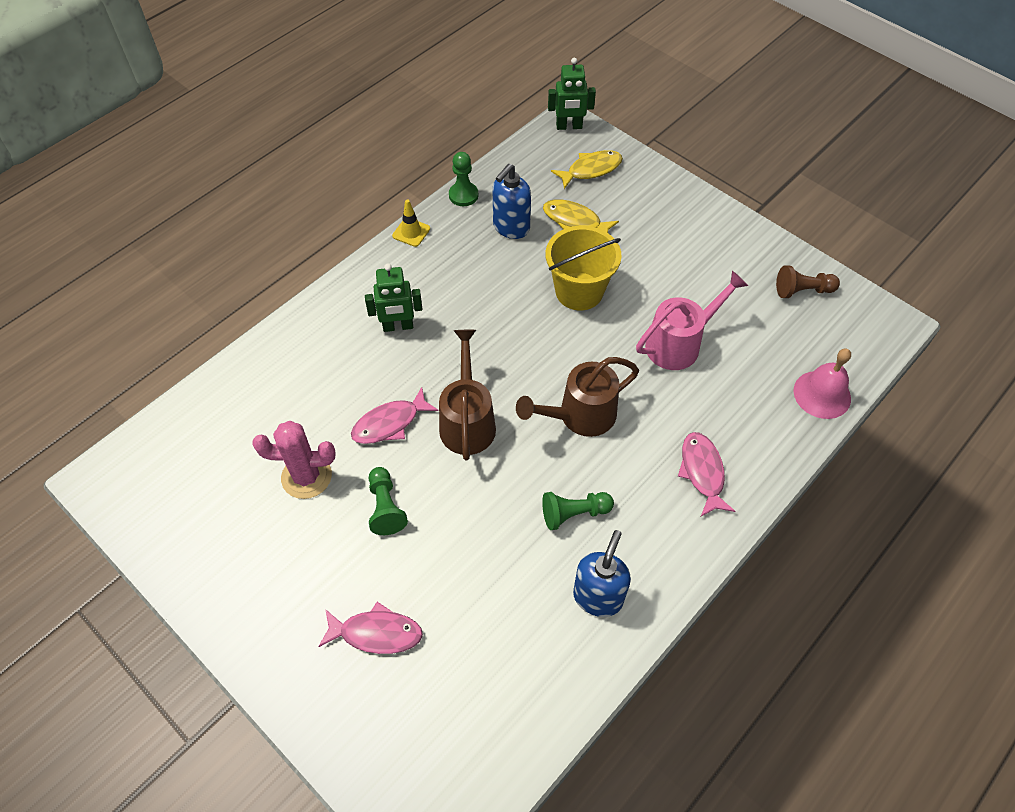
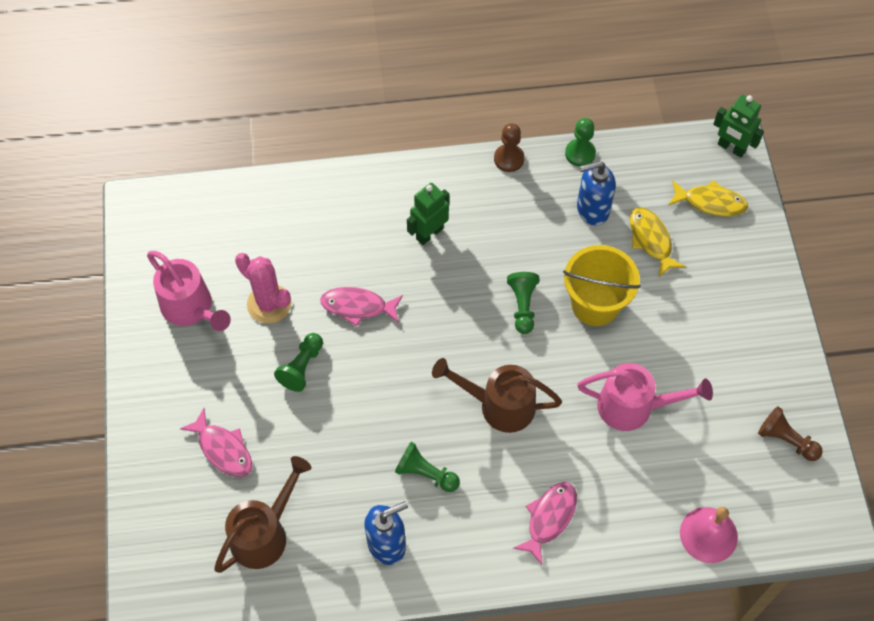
camera: 40 degrees right, 5 degrees up
green robot [365,263,423,332] -> green robot turned 105 degrees clockwise [407,183,449,245]
yellow traffic cone [392,199,430,247] -> brown pawn [494,123,525,172]
brown watering can [439,330,496,460] -> brown watering can moved to [214,456,311,573]
none -> pink watering can [147,251,231,331]
none -> green pawn [507,272,539,334]

